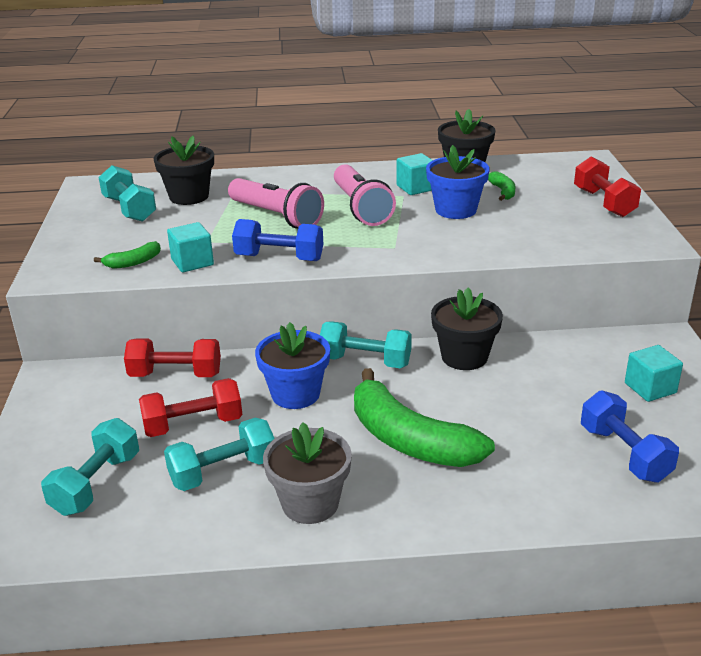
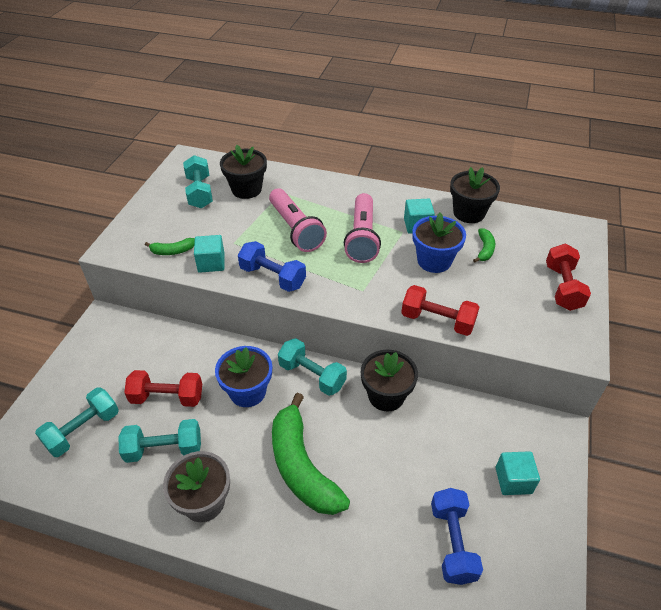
camera: 20 degrees right, 15 degrees up
red dumbbell [124,339,221,377] -> red dumbbell moved to [401,285,479,336]

